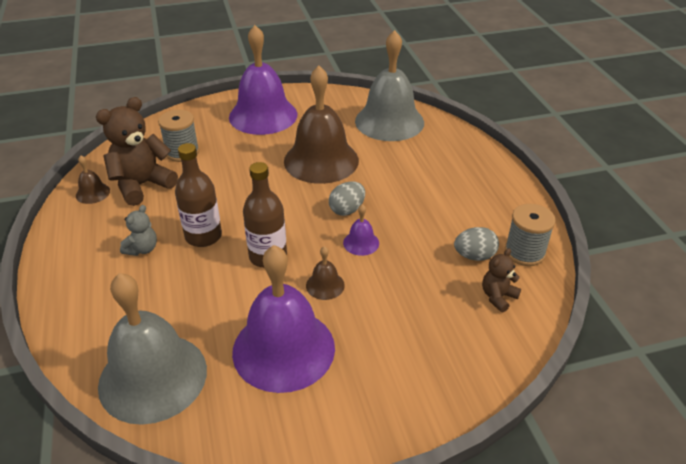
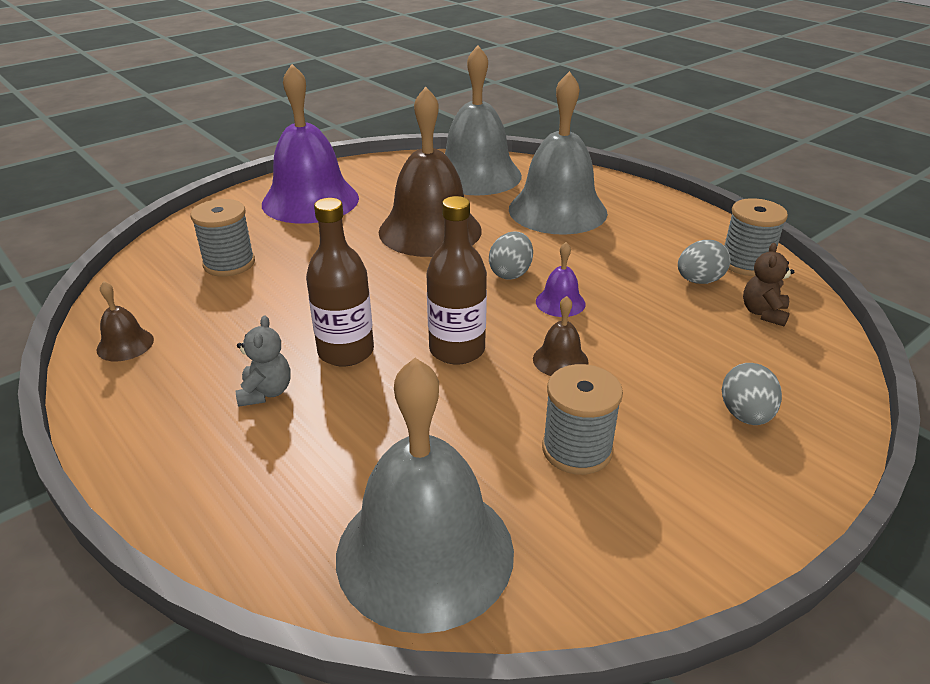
camera: 25 degrees left, 5 degrees down
brown teddy bear [96,97,178,206] -> none
purple bell [232,245,335,393] -> grey spool [542,364,623,475]
none -> grey bell [509,71,608,235]
none -> grey egg [722,363,782,425]

